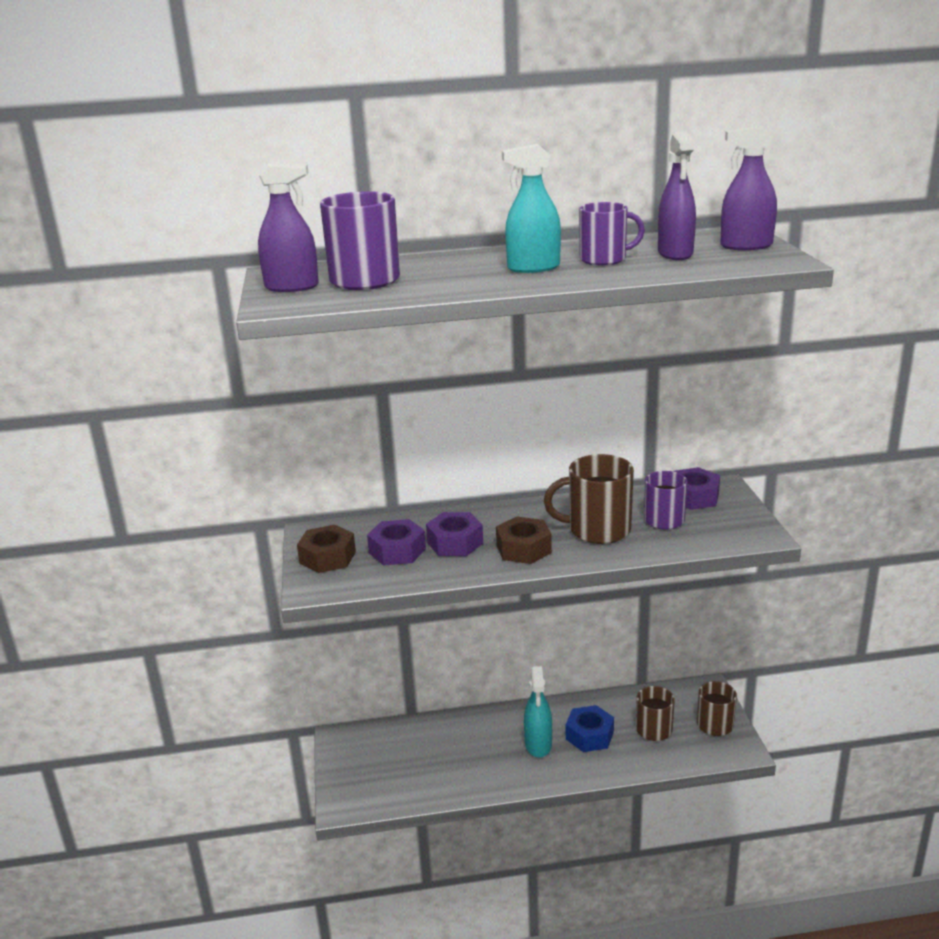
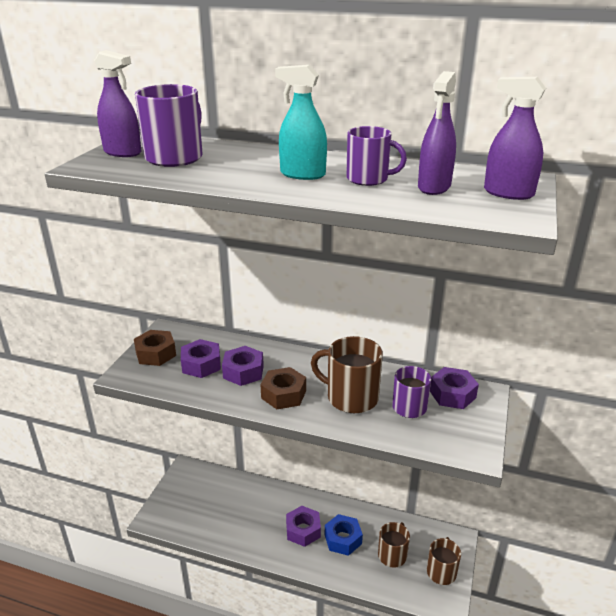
camera: 25 degrees right, 5 degrees up
turquoise spray bottle [524,666,552,758] -> purple nut [286,506,321,547]

